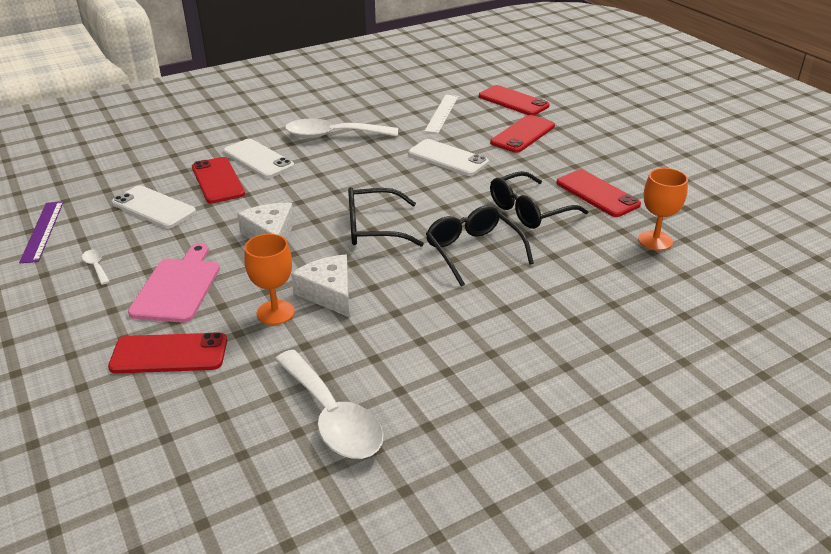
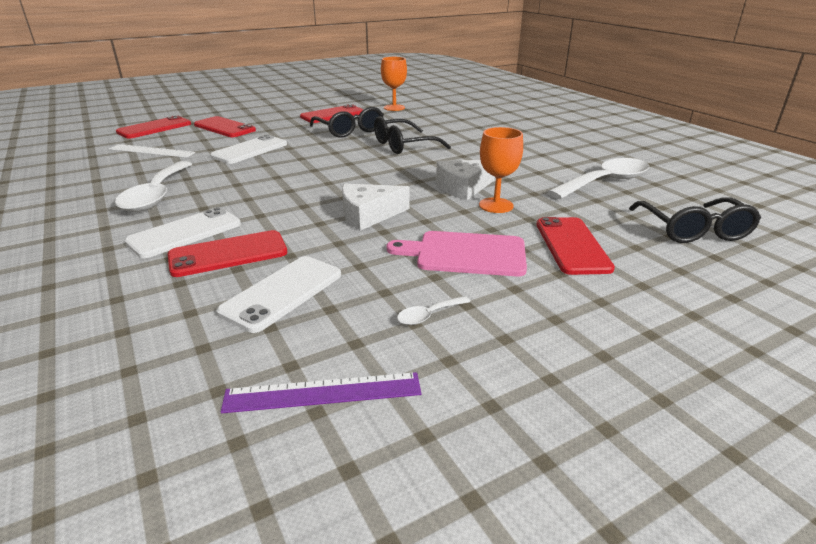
camera: 90 degrees left, 5 degrees down
black glasses [348,187,424,247] -> black glasses moved to [629,197,761,243]

